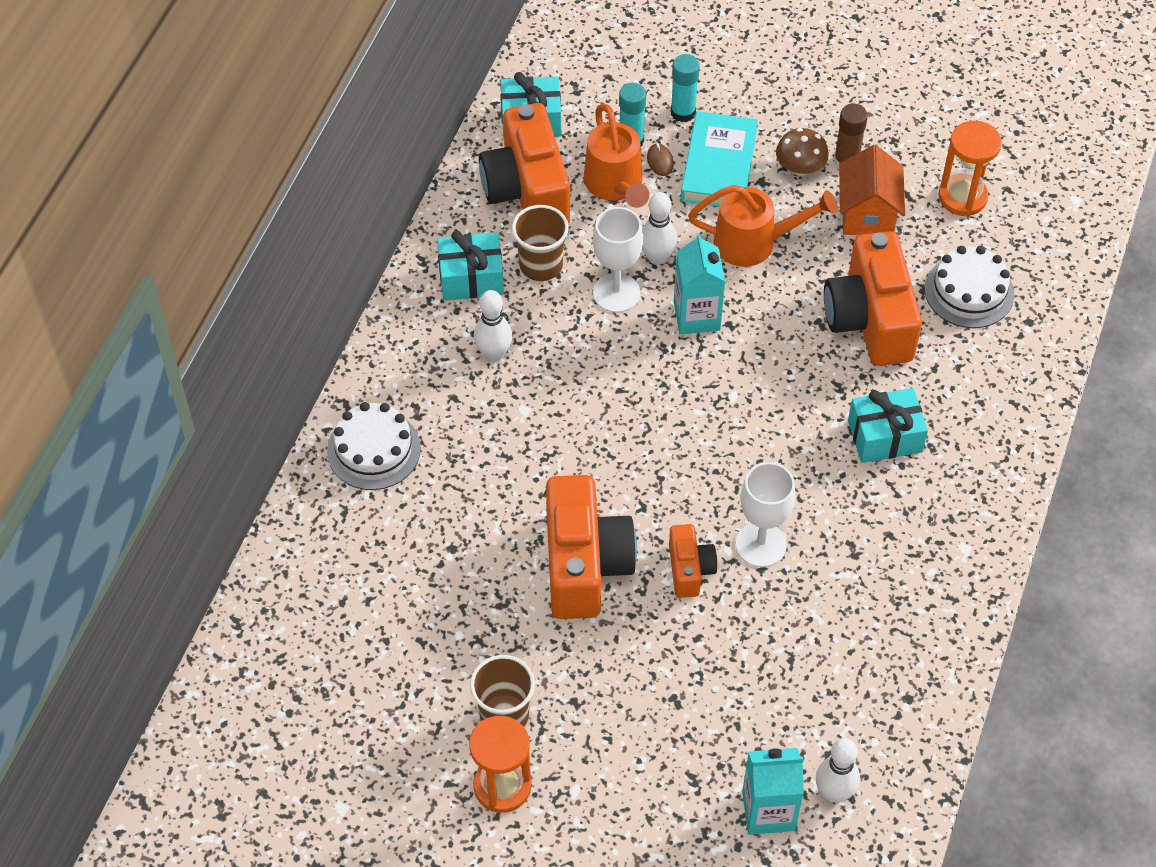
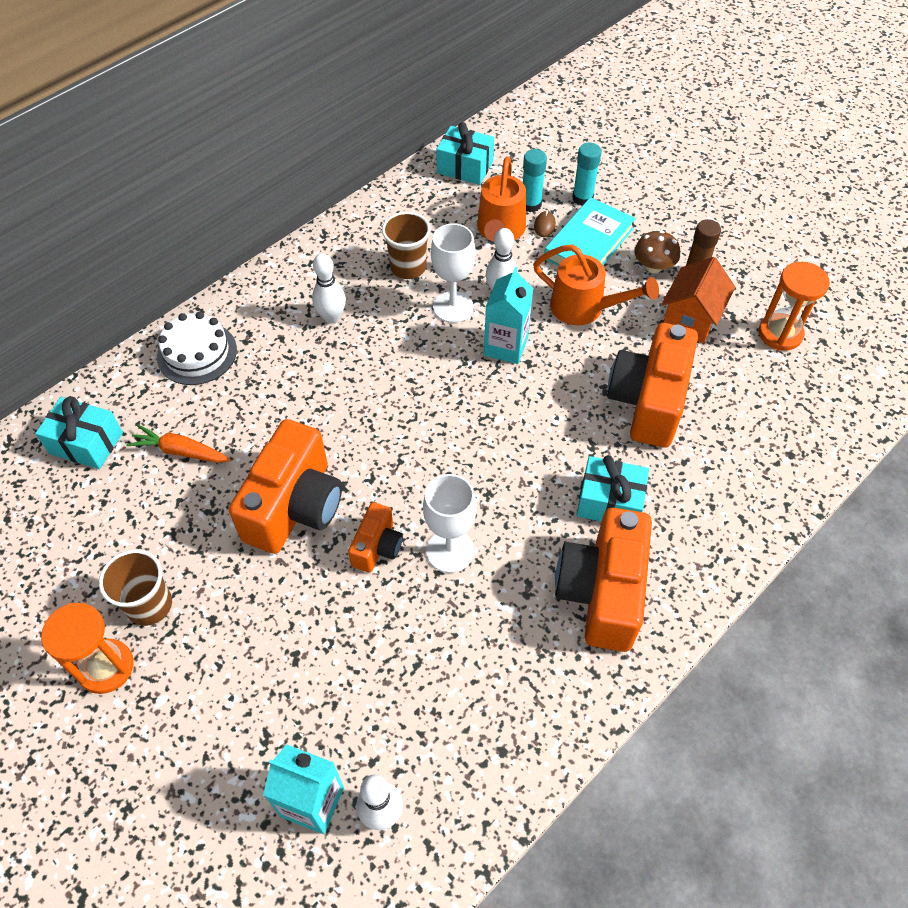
camera: 25 degrees right, 0 degrees up
turquoise gift [437,230,504,301] -> turquoise gift moved to [35,396,123,469]
orange camera [479,103,570,224] -> orange camera moved to [555,508,652,652]
white cake [925,246,1014,328] -> none
none -> orange carrot [126,425,231,463]

